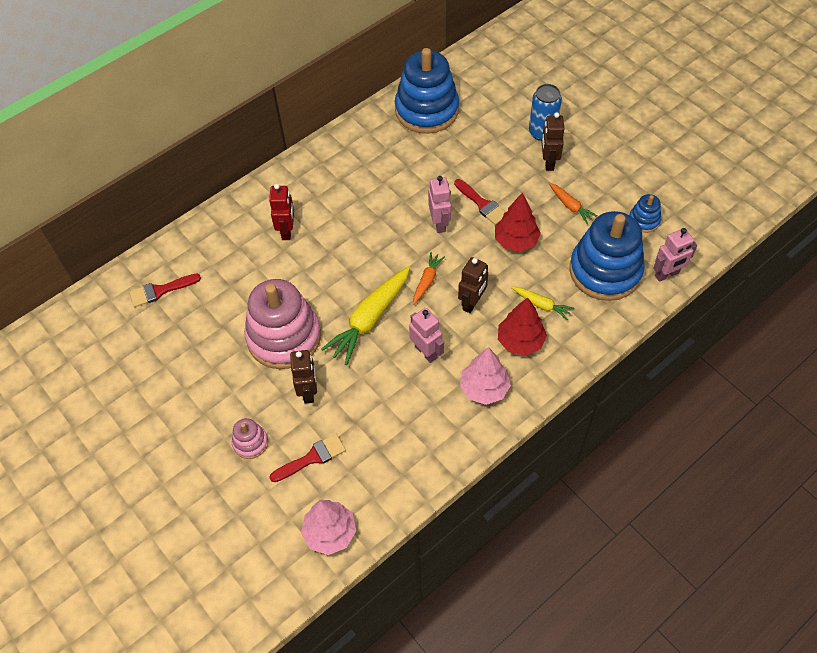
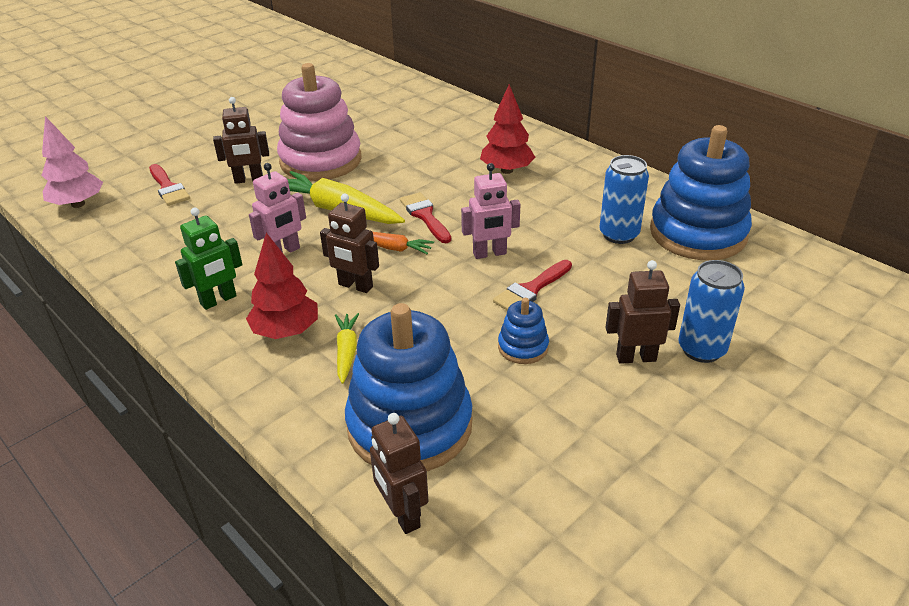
camera: 85 degrees right, 20 degrees down
red brush [129,274,201,307] -> red brush moved to [400,192,451,243]
pink stacking toy [232,418,268,459] -> none
red robot [269,184,294,240] -> none
pink tree [460,347,511,405] -> green robot [175,208,243,310]
red tree [495,193,541,252] -> red tree moved to [480,84,535,174]
yellow carrot [511,287,574,320] -> yellow carrot turned 150 degrees clockwise [335,313,359,384]
orange carrot [549,183,598,224] -> none
blue stacking toy [630,194,661,233] -> blue stacking toy moved to [498,298,549,364]
pink robot [653,228,697,282] -> brown robot [370,413,429,534]
none -> blue can [599,155,649,244]

